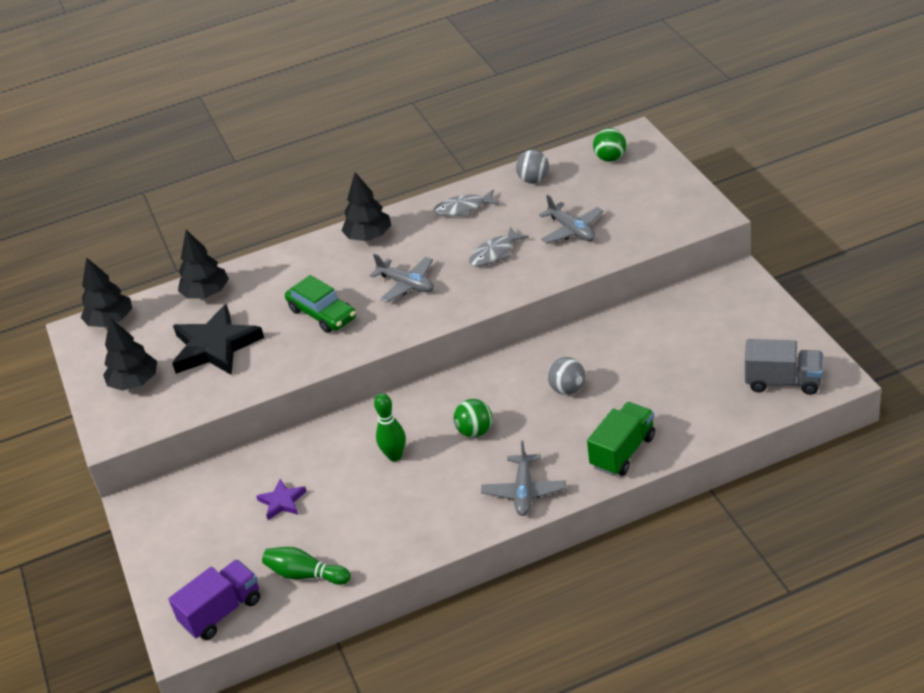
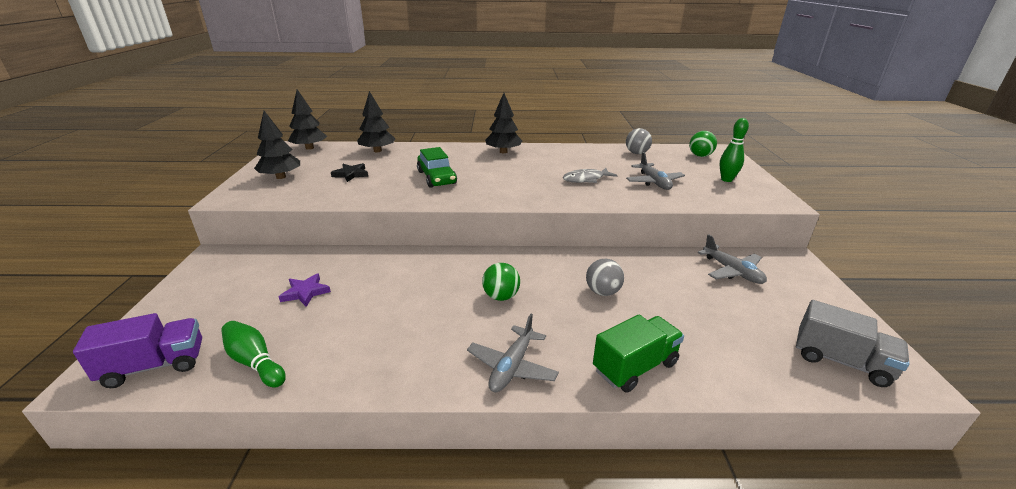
camera: 15 degrees right, 10 degrees down
black star [172,304,264,375] -> black star [331,163,368,182], size x0.49
grey plane [369,254,434,303] -> grey plane moved to [698,234,767,284]
green bowling pin [374,393,406,461] -> green bowling pin moved to [720,118,749,182]
grey fish [433,190,499,217] -> none

